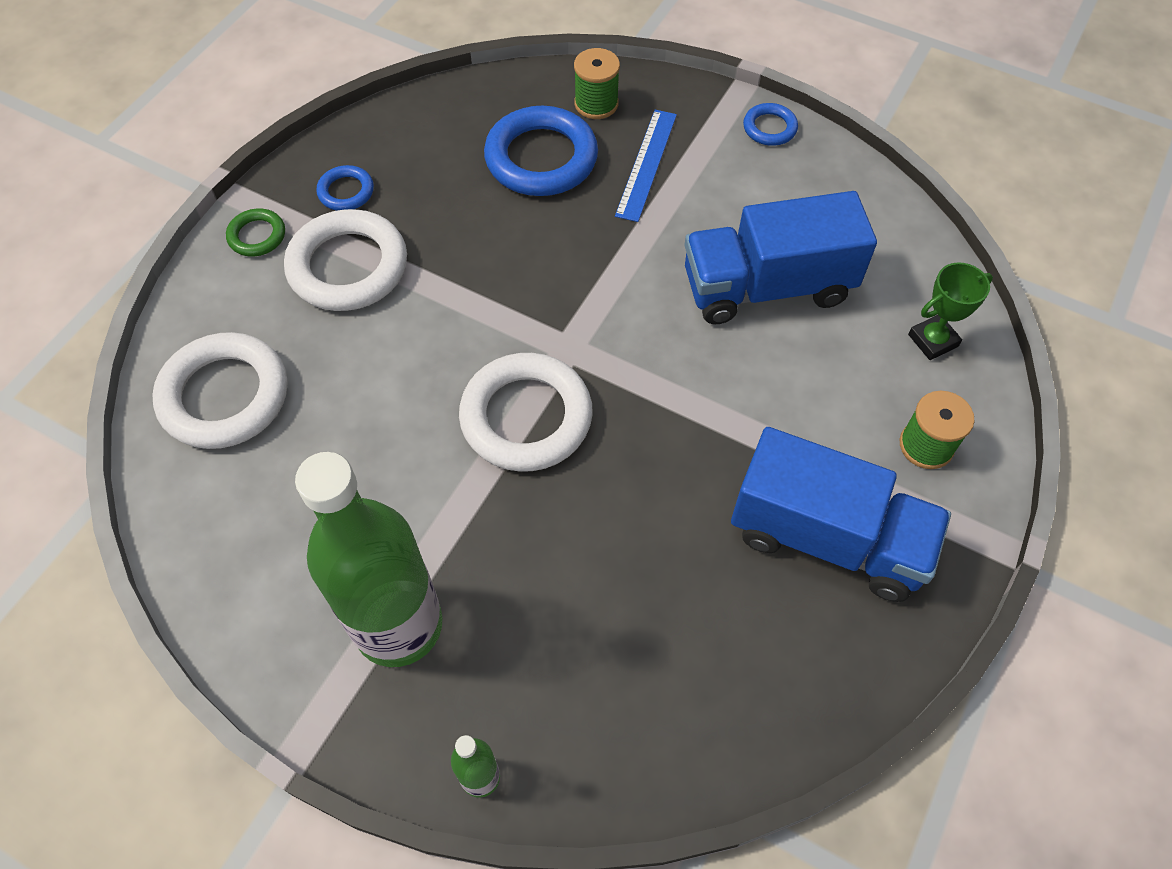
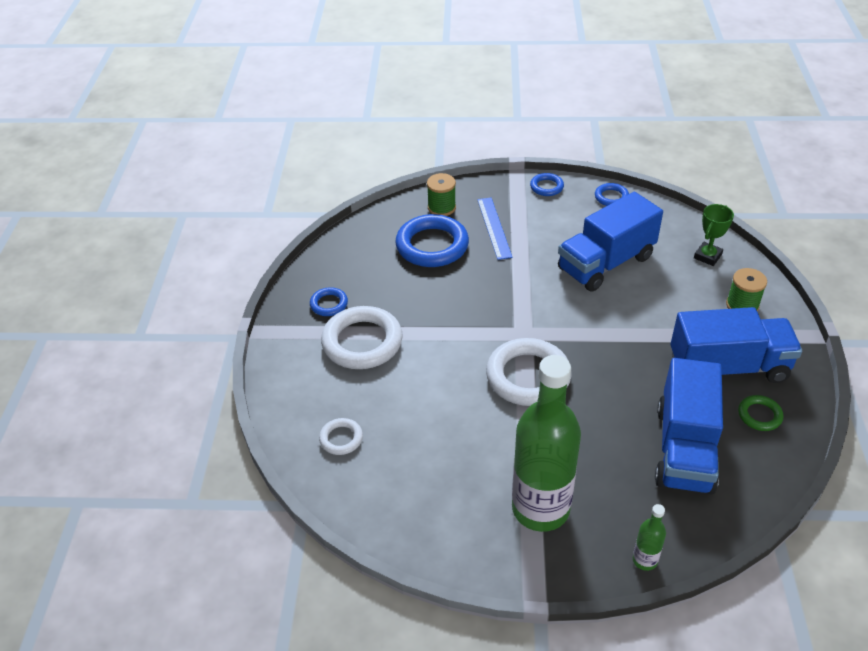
camera: 25 degrees left, 15 degrees down
white ring [152,332,287,449] -> white ring [319,418,363,455], size x0.49
green ring [226,208,285,256] -> green ring moved to [738,395,784,431]
none -> blue ring [595,183,629,206]
none -> blue truck [655,358,723,494]

